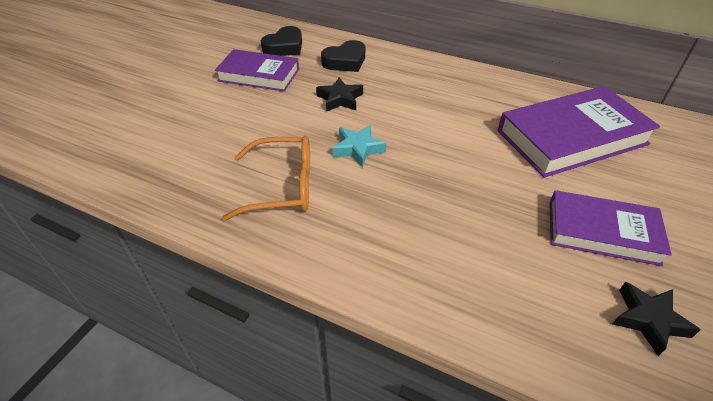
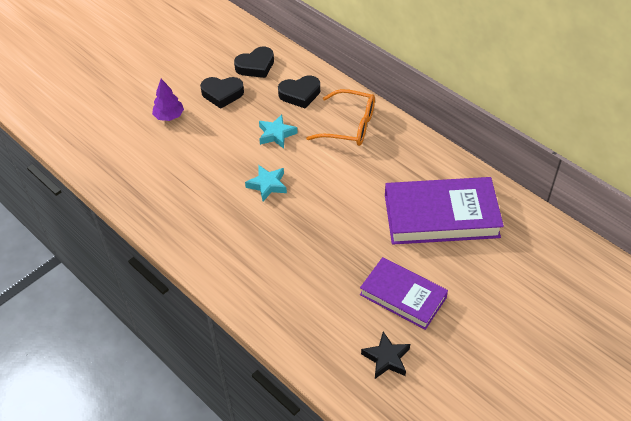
camera: 20 degrees right, 5 degrees up
purple book [215,49,299,92] -> black heart [200,77,244,109]
orange glasses [222,136,310,221] -> orange glasses moved to [306,89,375,146]
black star [316,78,363,112] -> turquoise star [259,114,298,149]
none -> purple tree [152,79,184,121]

